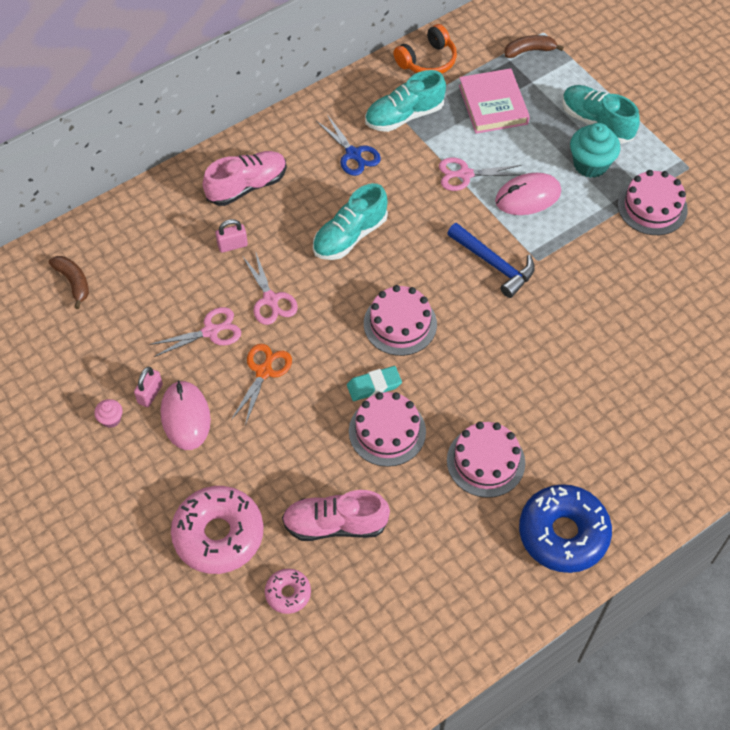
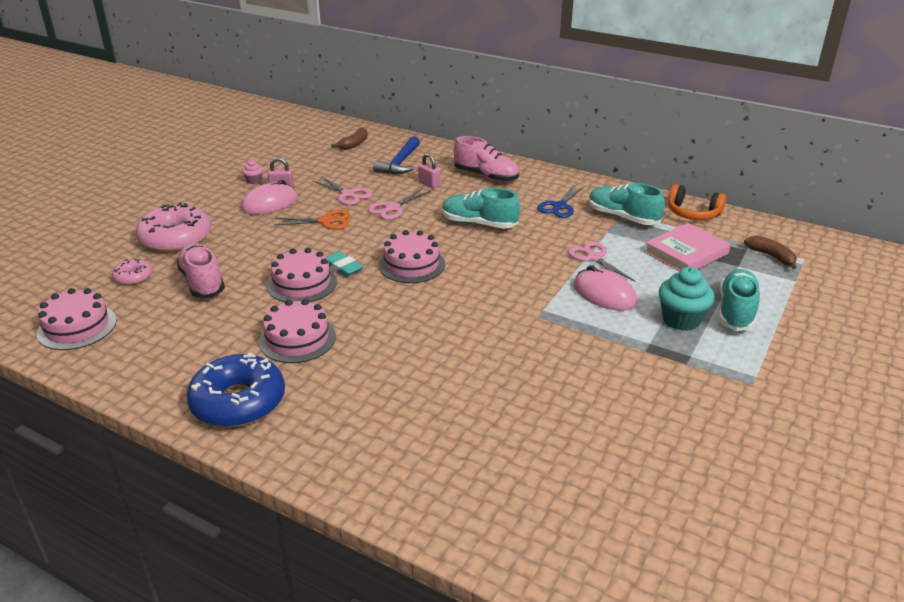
camera: 65 degrees right, 25 degrees down
blue hammer [447,223,535,298] -> blue hammer moved to [373,136,420,174]
pink cake [618,170,688,235] -> pink cake moved to [37,288,117,350]

